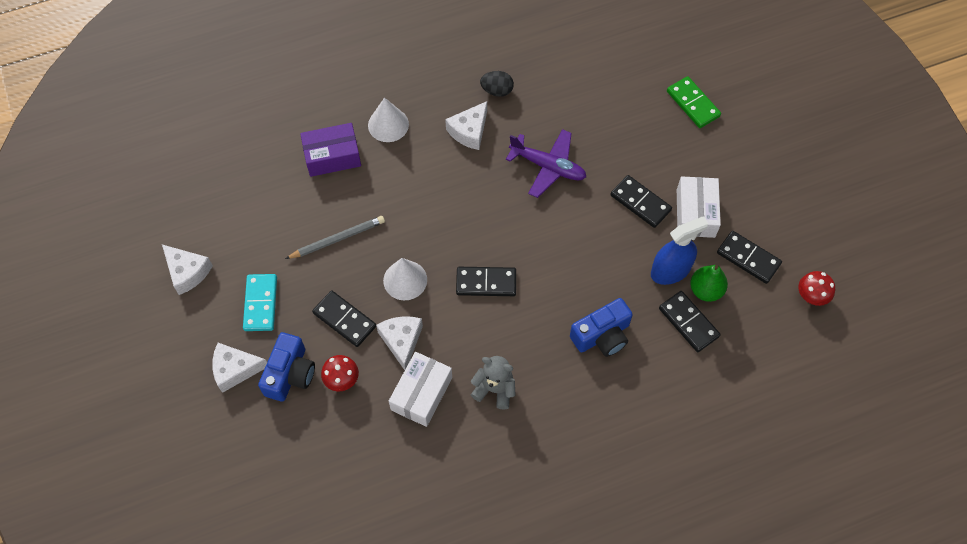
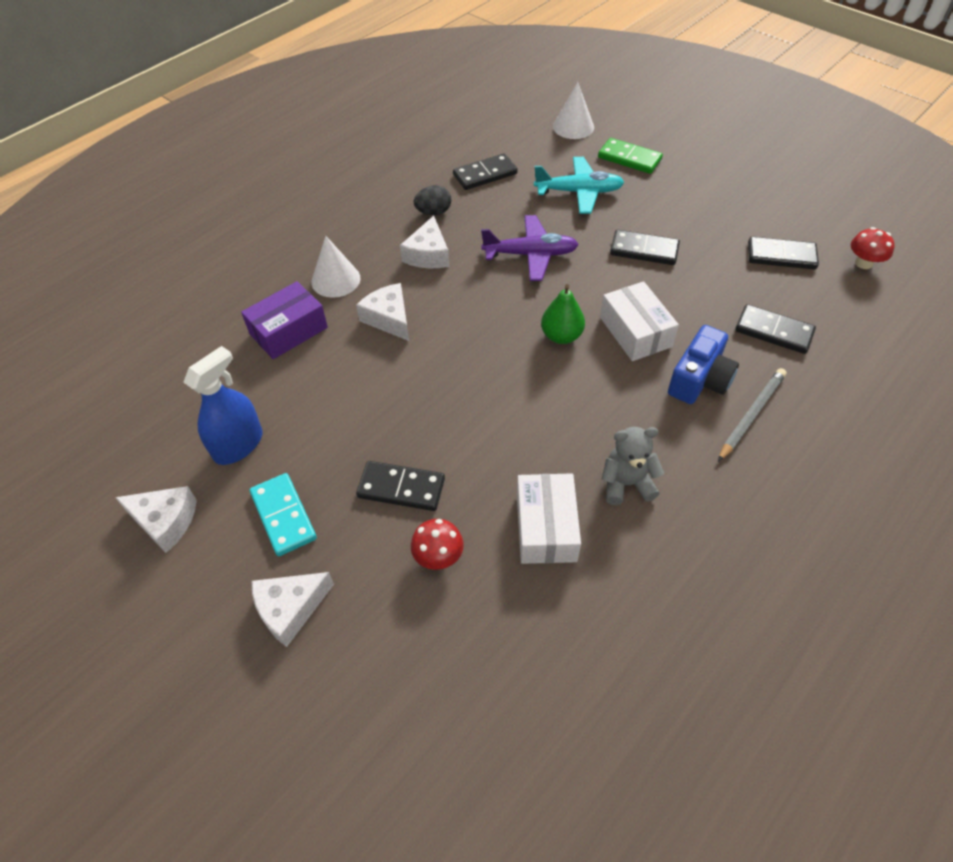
camera: 25 degrees left, 10 degrees down
blue camera [258,332,315,402] -> none
grey pencil [285,216,385,259] -> grey pencil moved to [718,368,786,462]
white cheese [376,316,423,370] -> white cheese moved to [356,283,409,341]
white cone [383,258,427,300] -> white cone moved to [553,82,594,139]
black domino [456,267,516,296] -> black domino moved to [453,153,517,190]
blue spray bottle [651,216,708,285] -> blue spray bottle moved to [183,346,263,465]
white box [677,176,721,238] -> white box moved to [600,281,679,361]
green pear [690,265,728,302] -> green pear moved to [541,284,585,344]
none -> turquoise plane [534,157,624,214]

